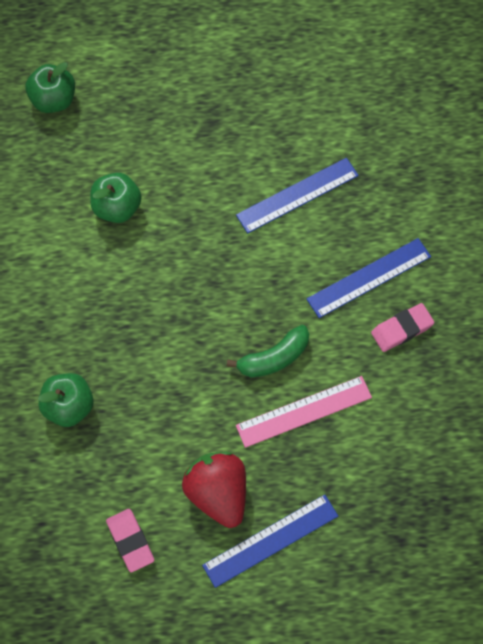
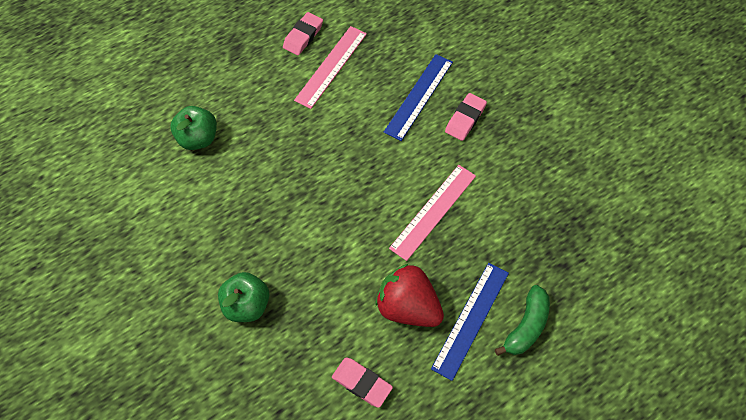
camera: 30 degrees left, 5 degrees down
green apple [25,62,75,113] -> none
green banana [227,325,309,378] -> green banana moved to [495,285,550,356]
blue ruler [236,158,359,233] -> pink ruler [294,26,367,109]
none -> pink eraser [283,12,323,55]

